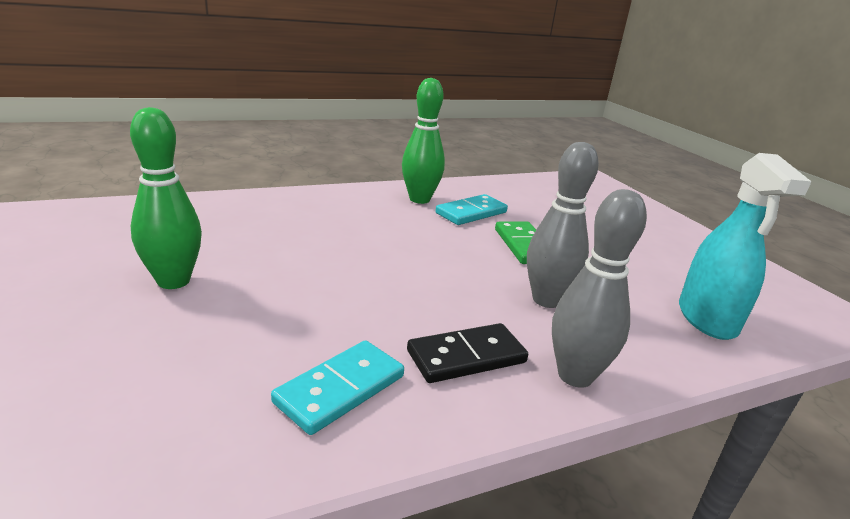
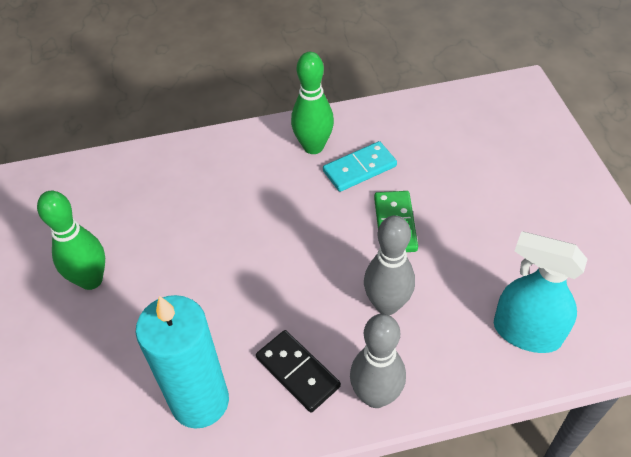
camera: 15 degrees right, 25 degrees up
turquoise domino [271,340,404,435] -> turquoise candle [136,295,229,429]
black domino [407,323,528,383] -> black domino turned 60 degrees clockwise [256,330,341,413]
turquoise spray bottle [679,153,812,340] -> turquoise spray bottle turned 105 degrees clockwise [494,231,588,353]

